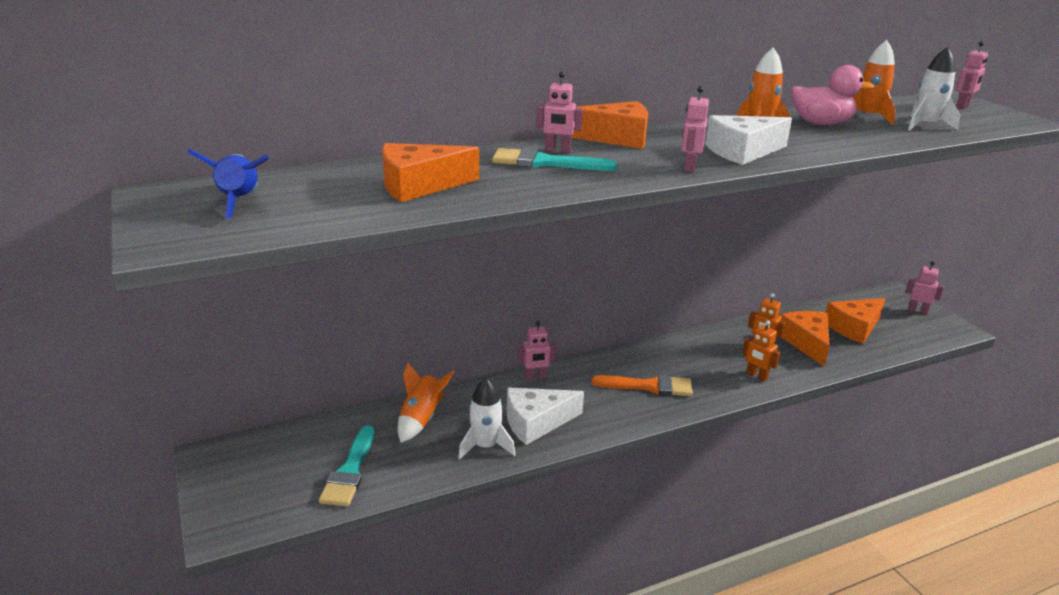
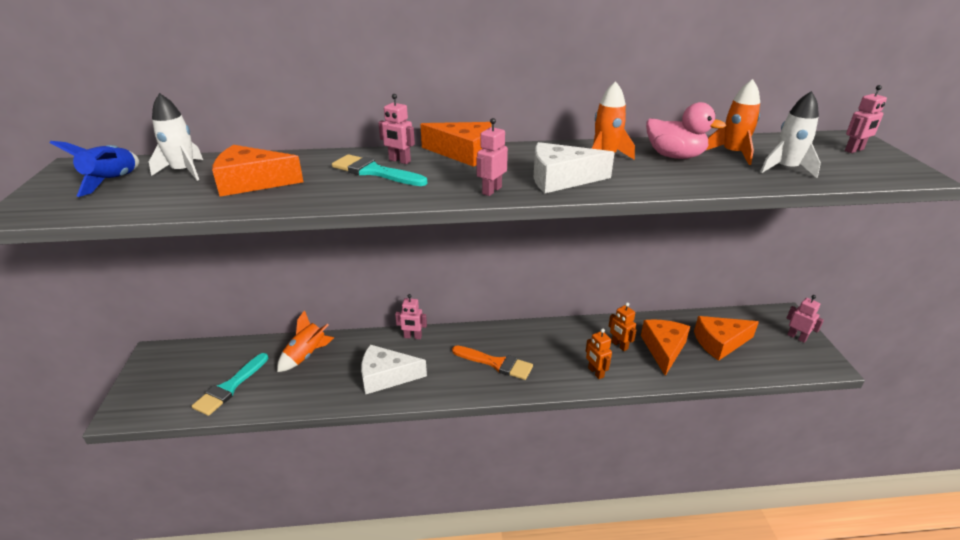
camera: 20 degrees right, 5 degrees up
white rocket [458,378,516,459] -> white rocket moved to [149,93,203,181]

